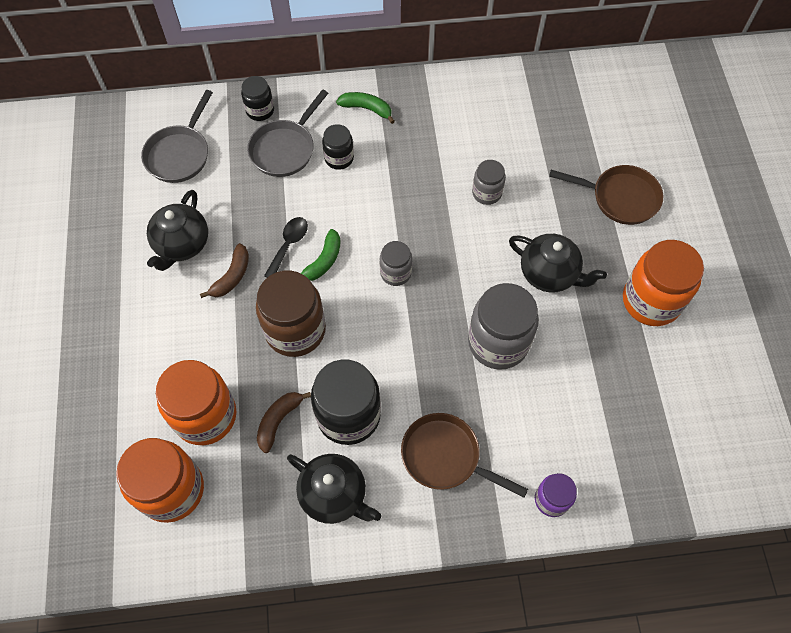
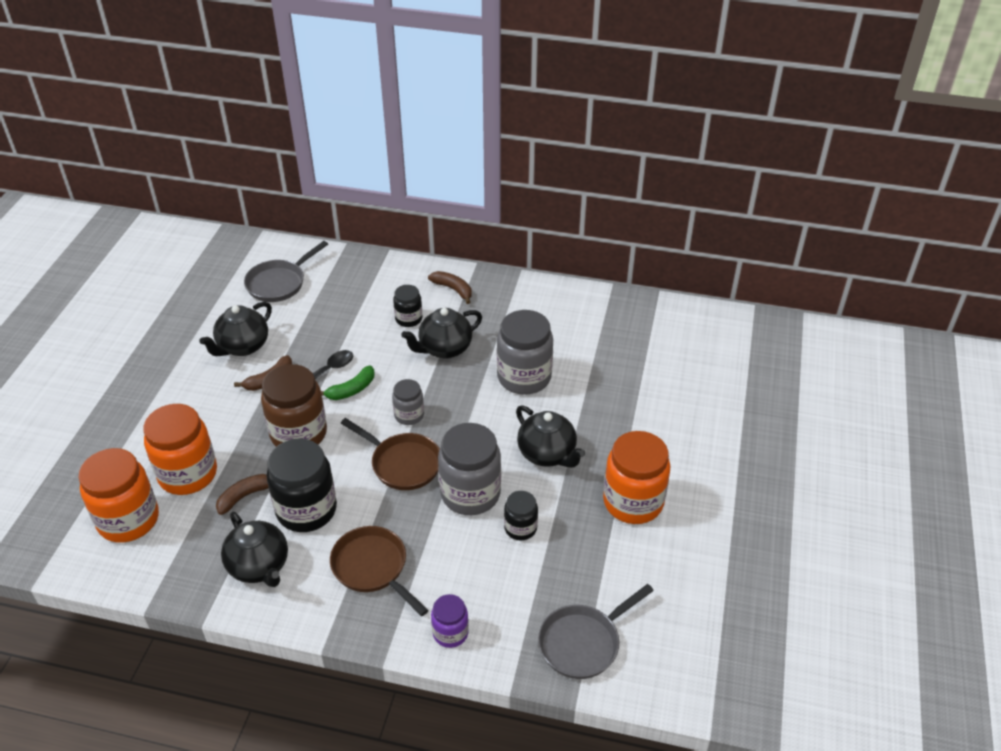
camera: 20 degrees right, 20 degrees down
black jar [241,76,274,121] -> black jar moved to [504,491,538,540]
grey pan [247,89,328,177] -> grey pan moved to [538,584,654,679]
green banana [336,92,395,124] -> brown banana [428,271,472,304]
grey jar [472,160,506,205] -> grey jar [497,310,553,395], size x1.87
brown pan [549,165,663,225] -> brown pan moved to [341,418,440,490]
none -> black teapot [401,308,482,358]

